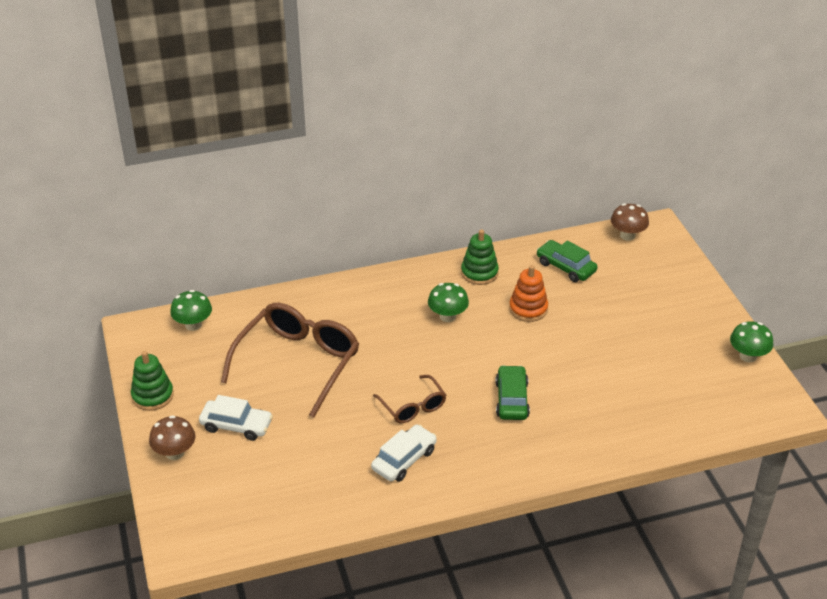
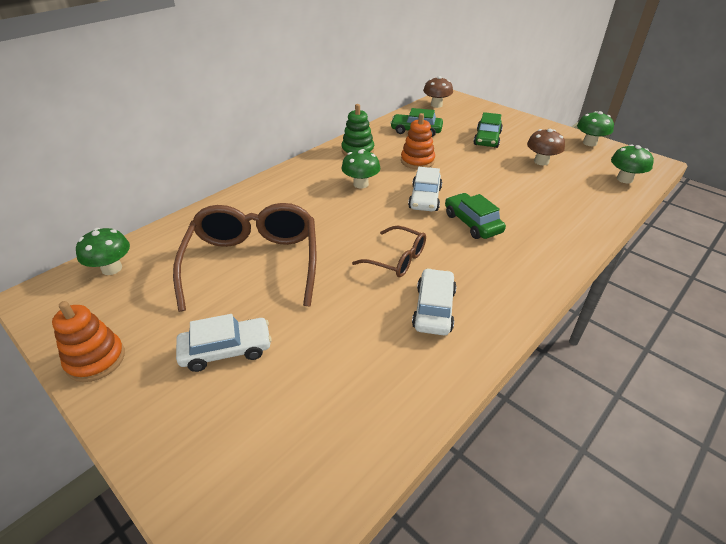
camera: 30 degrees left, 0 degrees up
green stacking toy [131,351,174,411] -> orange stacking toy [52,301,125,382]
brown mushroom [149,415,195,460] -> brown mushroom moved to [527,129,565,166]
none -> white car [408,167,442,211]
none -> green car [473,112,503,148]
none -> green mushroom [611,144,654,183]

